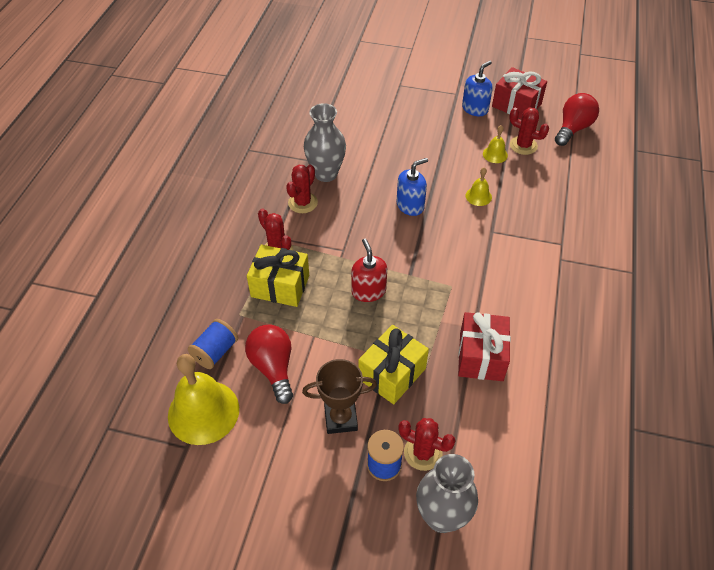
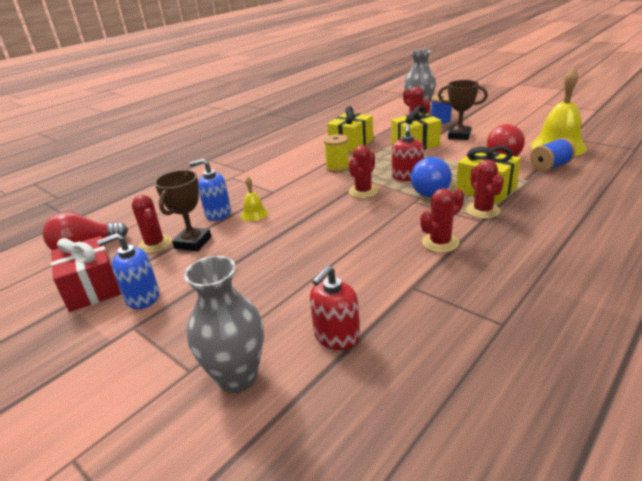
camera: 150 degrees left, 20 degrees down
grey vase [304,103,346,182] -> grey vase moved to [184,256,264,393]
blue soap dispenser [396,158,428,216] -> blue soap dispenser moved to [189,159,231,221]
red gift [458,312,511,381] -> yellow gift [327,106,373,152]
yellow bell [483,125,508,163] -> brown trophy [154,170,211,252]
none -> red soap dispenser [310,266,360,350]
none -> yellow spool [324,134,349,172]
none -> red cactus [349,145,378,198]
none -> blue light bulb [411,157,451,197]

